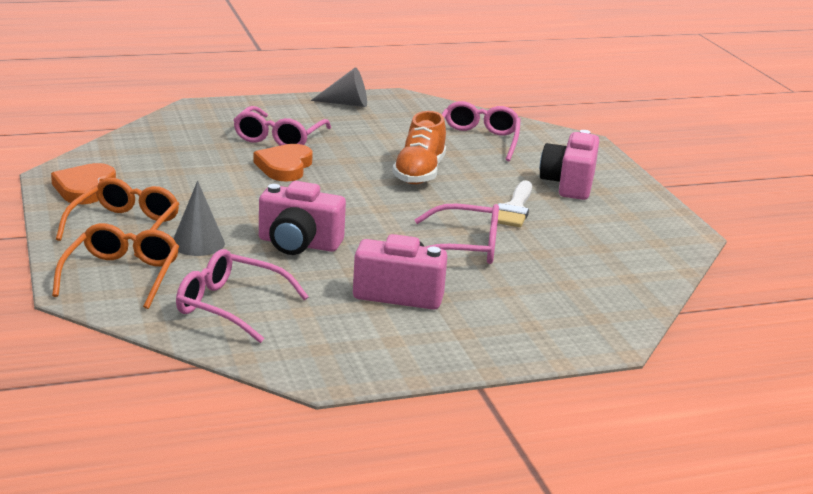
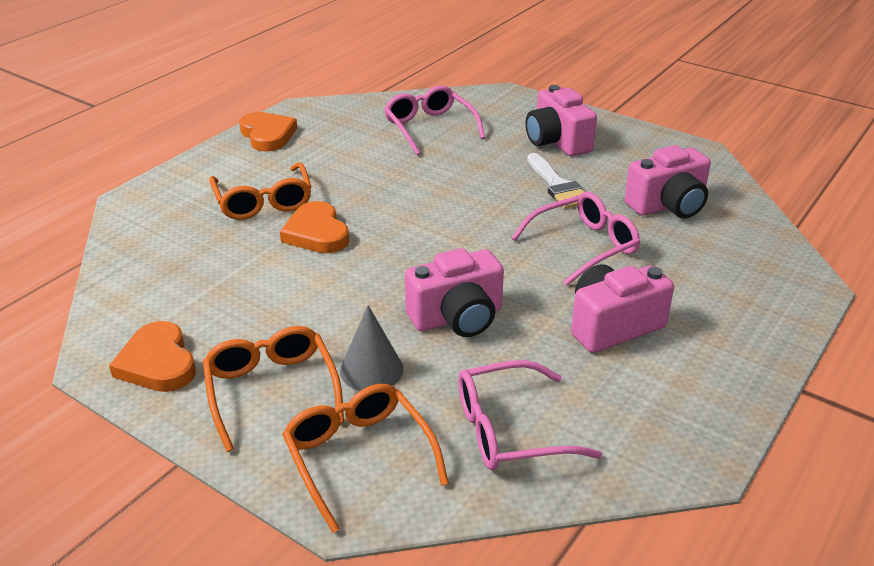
camera: 35 degrees left, 10 degrees up
pink glasses [233,106,331,146] -> orange glasses [209,162,312,220]
grey cone [311,67,367,107] -> orange heart [239,112,297,152]
orange shoe [392,111,446,184] -> none
none -> pink camera [624,145,711,219]

